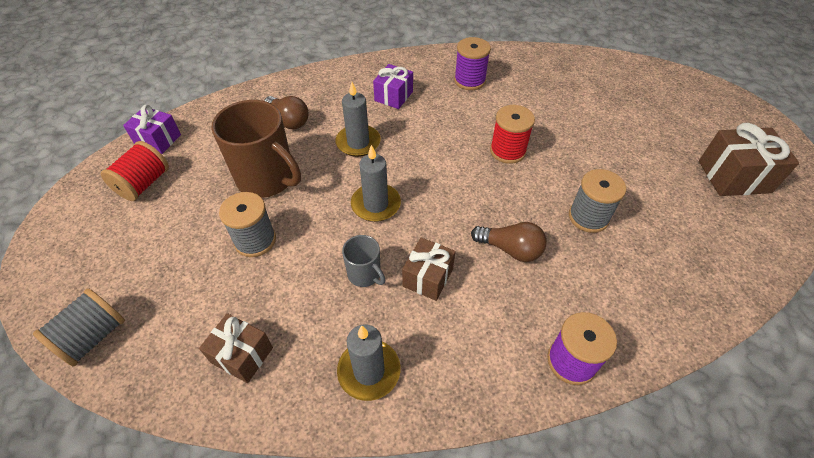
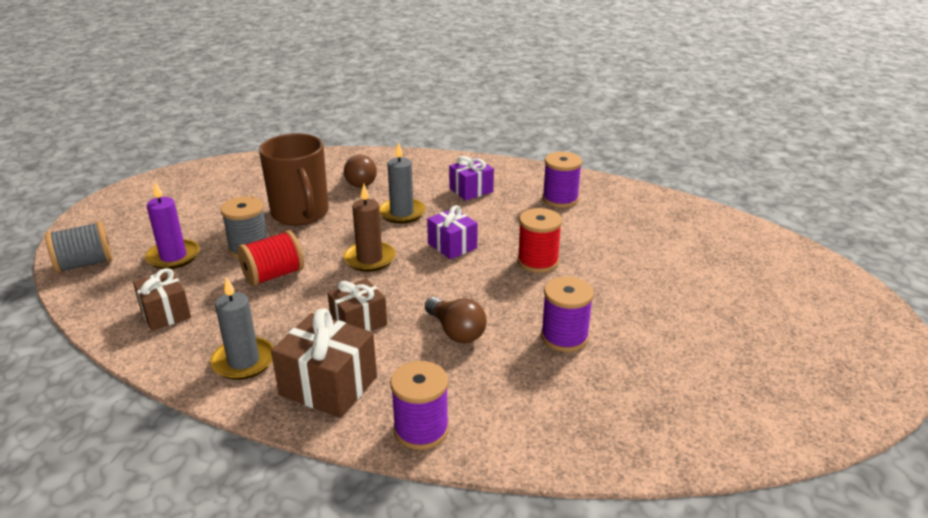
camera: 30 degrees right, 20 degrees down
red spool [101,141,169,201] -> red spool moved to [238,230,304,286]
purple gift [123,105,181,154] -> purple gift moved to [427,205,478,259]
grey mug [342,235,385,287] -> none
grey candle [351,145,401,222] -> brown candle [343,184,396,272]
grey spool [569,169,626,233] -> purple spool [541,277,594,352]
brown gift [699,123,799,196] -> brown gift moved to [271,308,377,418]
none -> purple candle [145,182,200,269]

